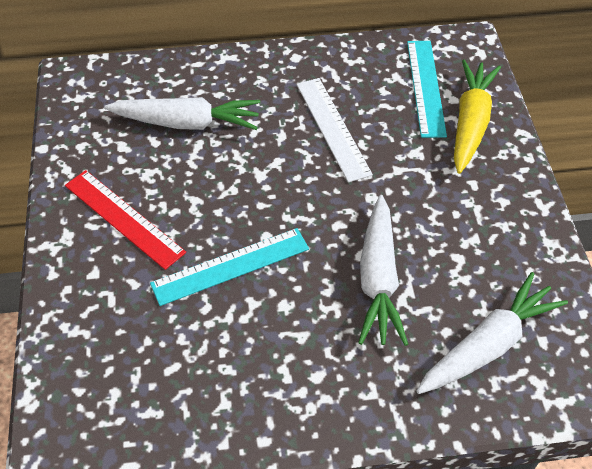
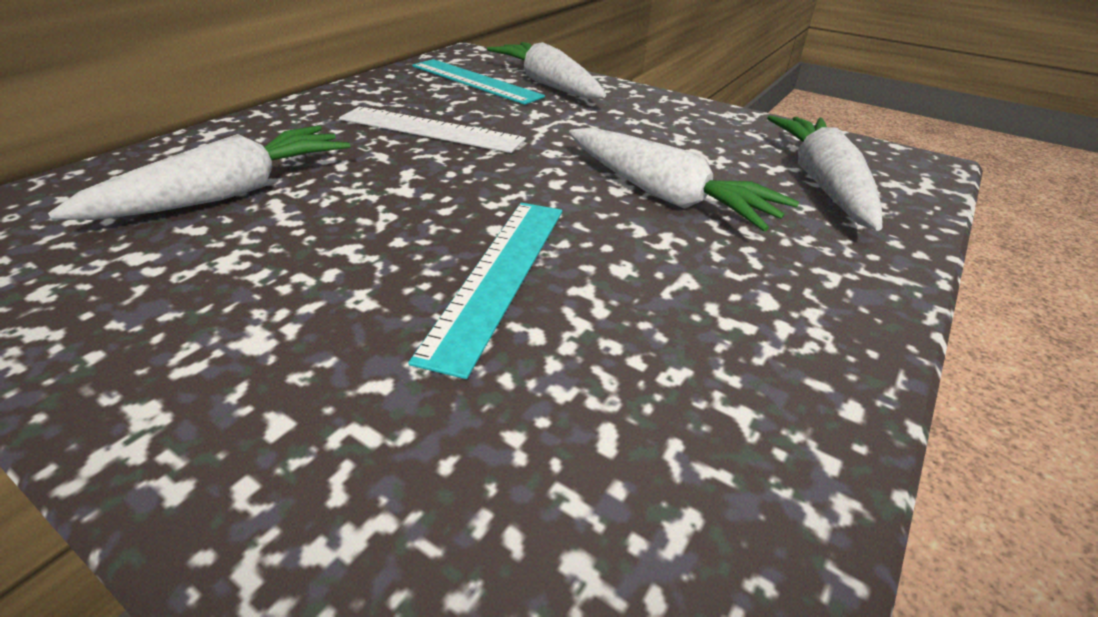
camera: 50 degrees left, 15 degrees down
red ruler [65,170,186,270] -> none
yellow carrot [454,59,501,174] -> white carrot [487,42,606,99]

